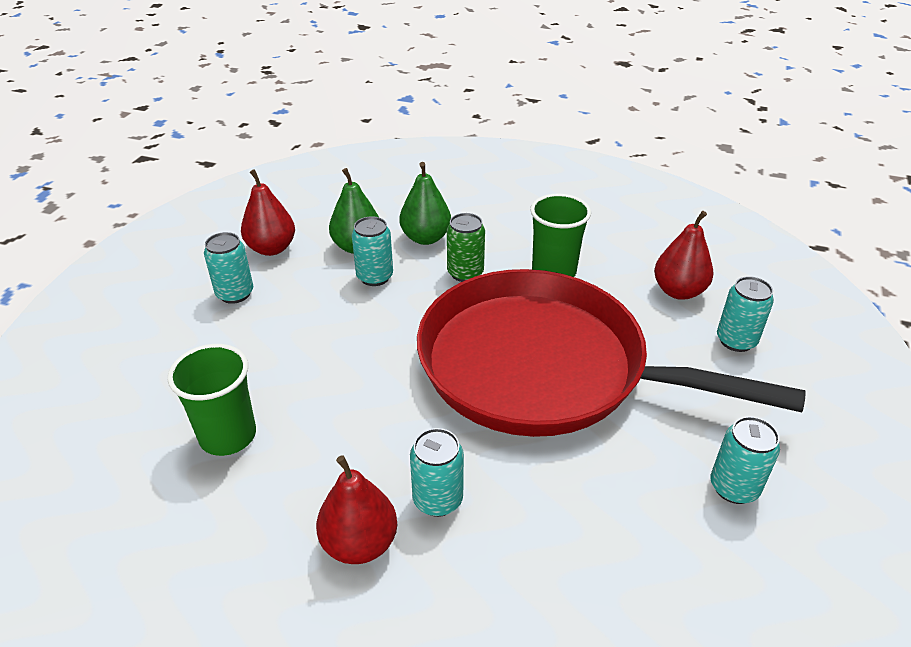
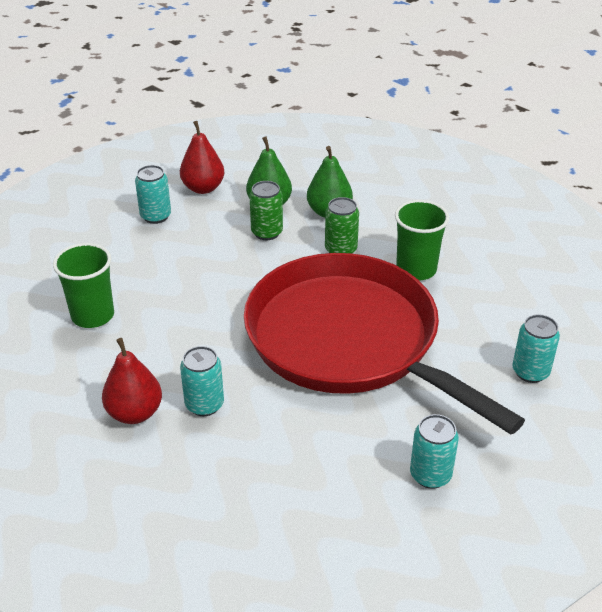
camera: 25 degrees right, 0 degrees up
turquoise can [352,216,393,286] -> green can [250,181,283,240]
red pear [654,211,713,300] -> none

